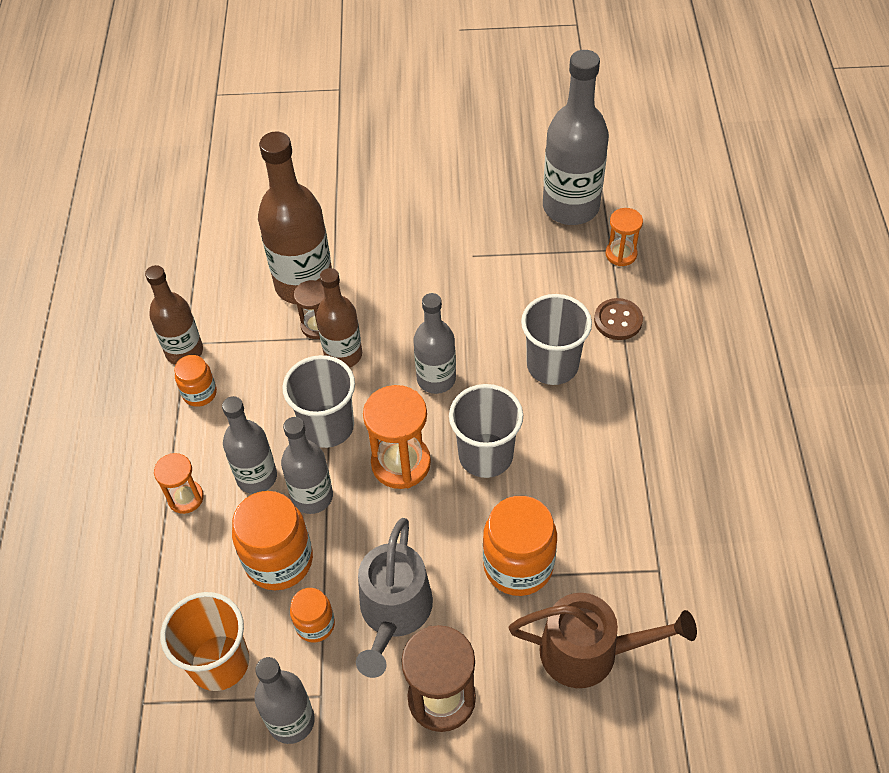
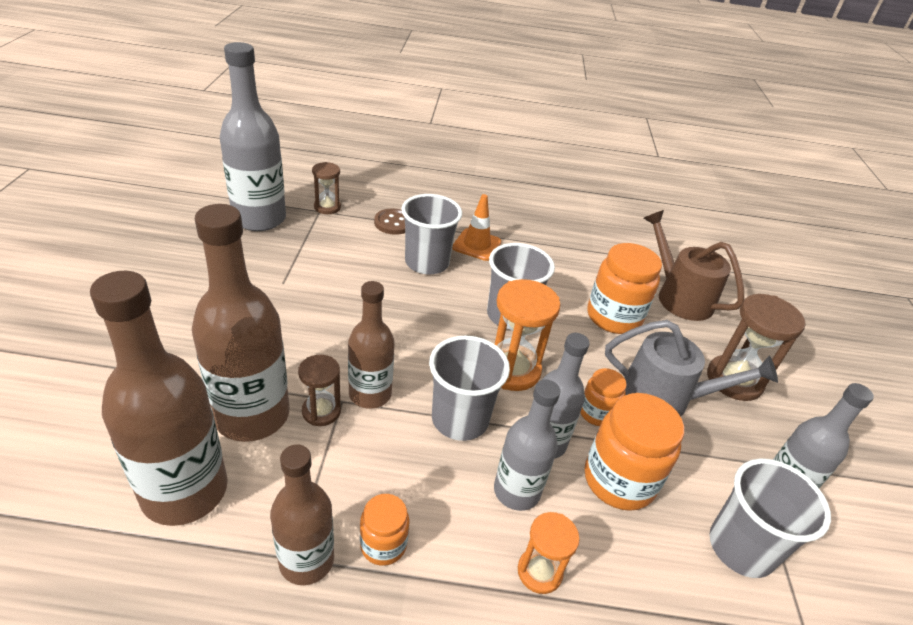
camera: 90 degrees left, 15 degrees down
orange cup [160,592,249,691] -> grey cup [709,458,831,578]
orange jar [290,588,335,642] -> orange jar moved to [580,368,627,426]
grey bottle [413,293,456,394] -> none
brown watering can [509,593,697,688] -> brown watering can turned 45 degrees counterclockwise [643,210,744,321]
orange hourglass [606,208,643,266] -> brown hourglass [312,162,341,214]
none -> brown bottle [90,271,228,526]
none -> orange traffic cone [452,194,501,261]

